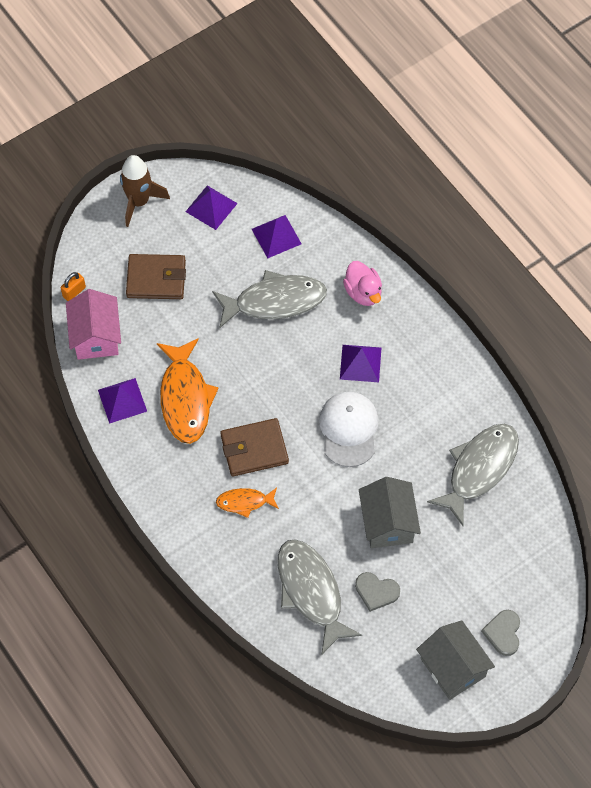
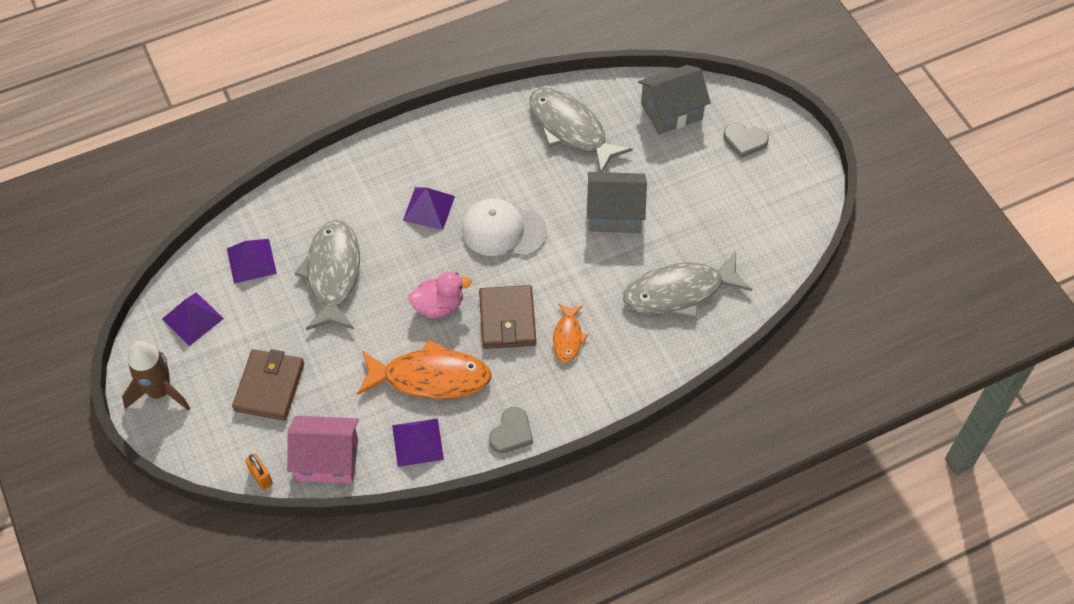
camera: 80 degrees left, 5 degrees down
pink duck [343,261,382,306] -> pink duck moved to [409,272,472,319]
grey heart [355,572,400,612] -> grey heart moved to [489,407,533,453]
grey house [416,620,495,700] -> grey house moved to [638,65,711,135]

